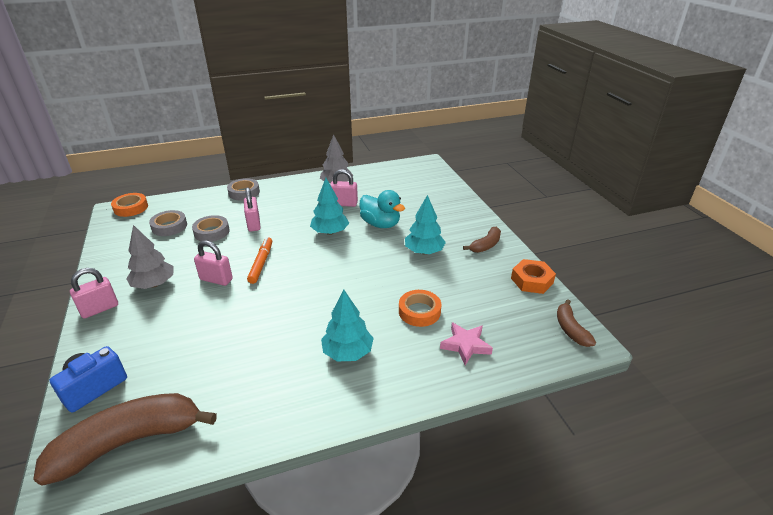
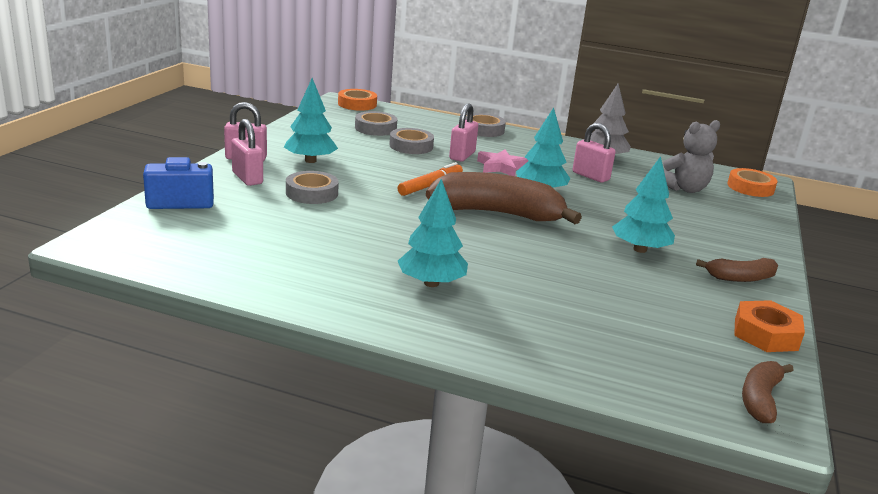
camera: 35 degrees right, 10 degrees down
brown banana [33,393,217,486] -> brown banana moved to [426,172,582,224]
grey tree [126,225,174,289] -> turquoise tree [284,78,338,163]
pink padlock [194,240,233,286] -> pink padlock moved to [231,119,263,186]
turquoise duck [360,190,405,228] -> none
orange tape [399,290,441,327] -> orange tape moved to [727,168,778,197]
pink star [440,322,493,365] -> pink star moved to [477,149,528,176]
none -> grey tape [286,171,339,204]
none -> grey teddy bear [663,120,720,193]

